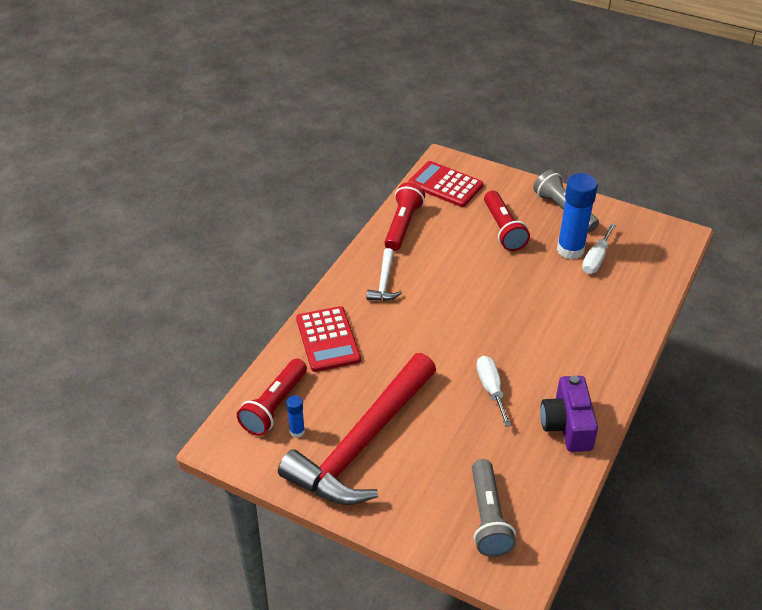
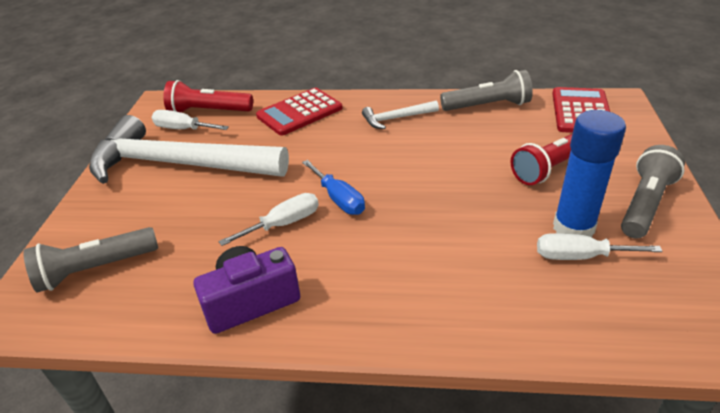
camera: 70 degrees right, 5 degrees down
red hammer [278,353,436,505] -> white hammer [89,115,289,184]
blue glue stick [286,395,305,438] -> white screwdriver [152,110,229,130]
red flashlight [384,182,425,251] -> grey flashlight [440,70,533,111]
none -> blue screwdriver [302,160,365,215]

